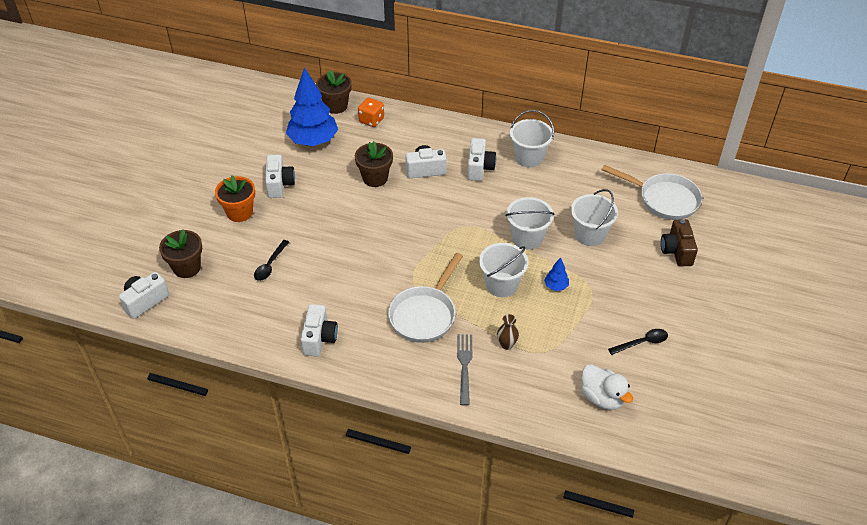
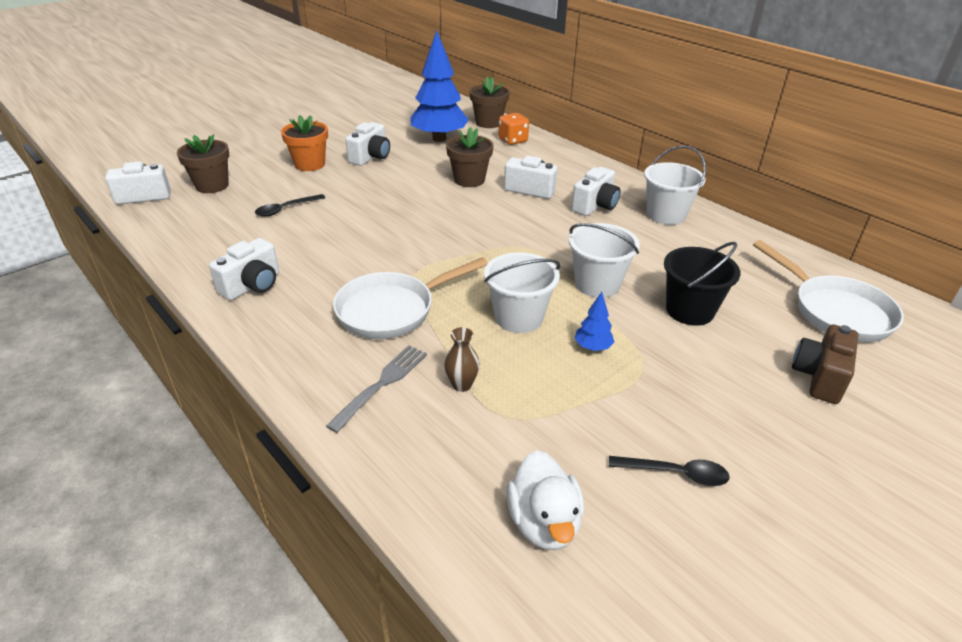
camera: 30 degrees right, 10 degrees down
white bucket [571,189,618,246] -> black bucket [664,242,741,326]

